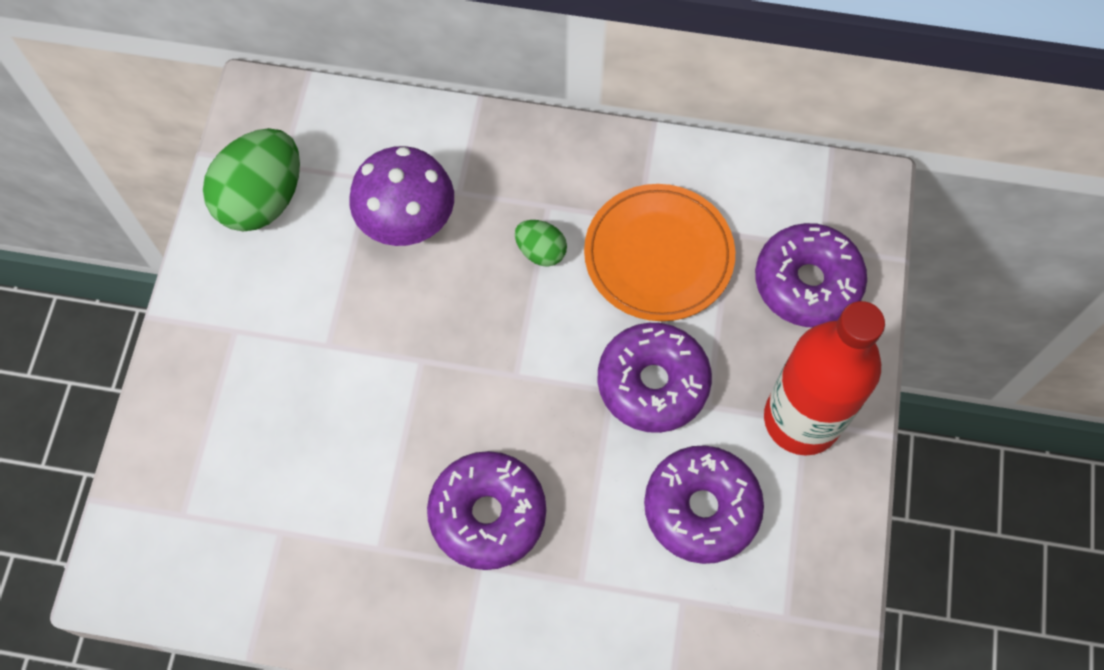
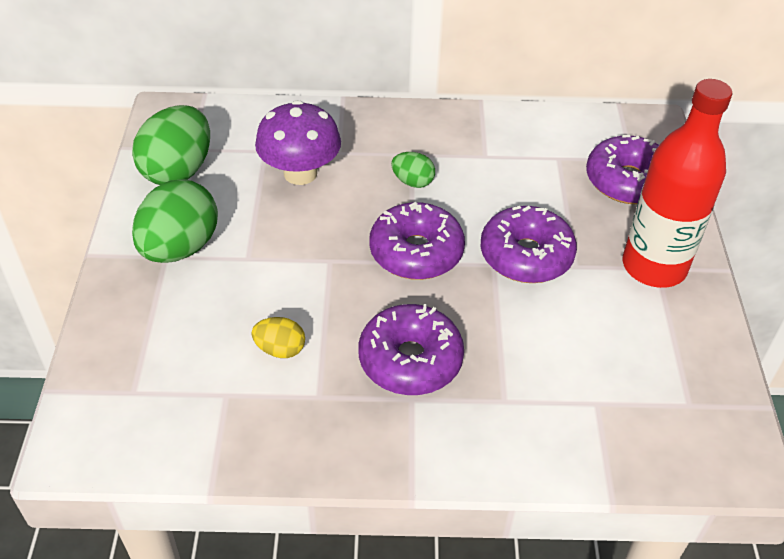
camera: 10 degrees left, 20 degrees down
orange plate [584,184,735,321] -> none
purple donut [644,445,764,564] -> purple donut moved to [369,202,465,280]
none -> green egg [132,179,218,263]
none -> yellow egg [252,317,305,358]

